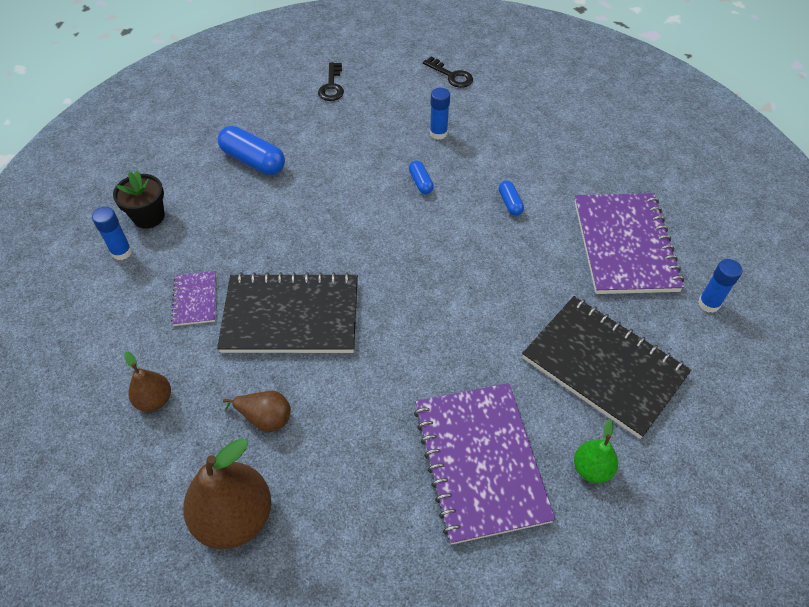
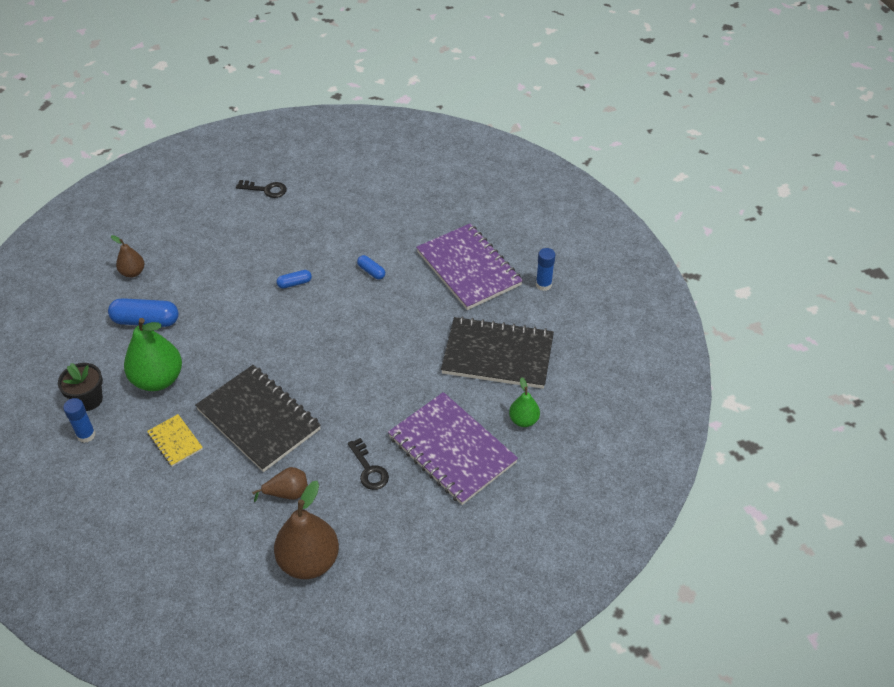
camera: 30 degrees left, 5 degrees down
brown pear [124,351,171,412] -> brown pear moved to [111,235,145,278]
purple notebook [171,271,216,326] -> yellow notebook [147,414,203,467]
black notebook [217,272,358,353] -> black notebook turned 75 degrees clockwise [195,365,321,472]
black key [318,62,344,101] -> black key moved to [348,438,389,490]
blue capsule [409,161,434,194] -> blue capsule turned 60 degrees counterclockwise [276,270,312,288]
blue glue stick [430,88,450,140] -> none
none -> green pear [124,318,182,391]

